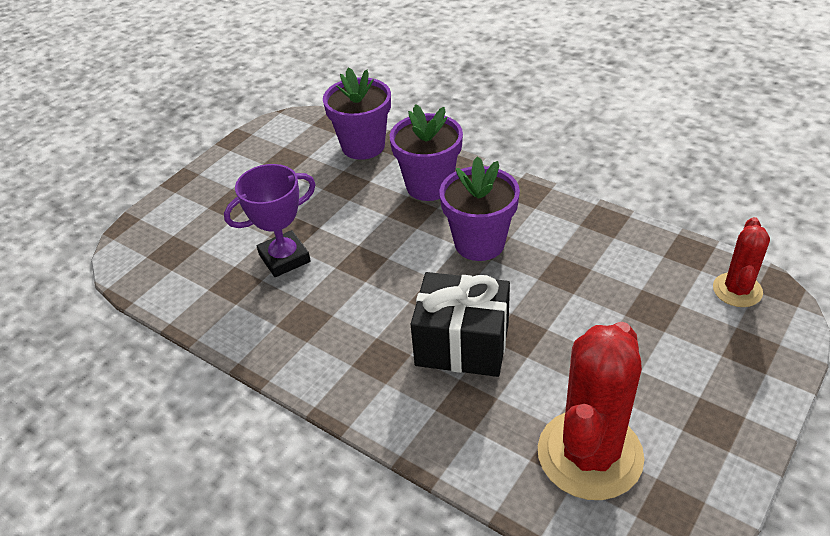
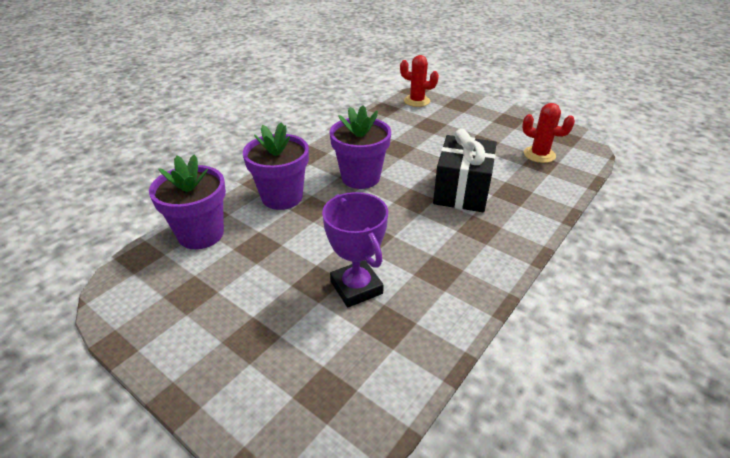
camera: 90 degrees left, 5 degrees down
red cactus [538,322,644,500] -> red cactus [522,103,575,163], size x0.54

